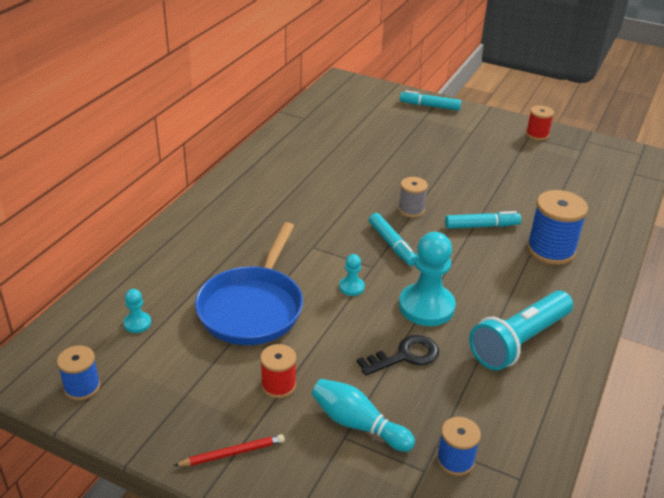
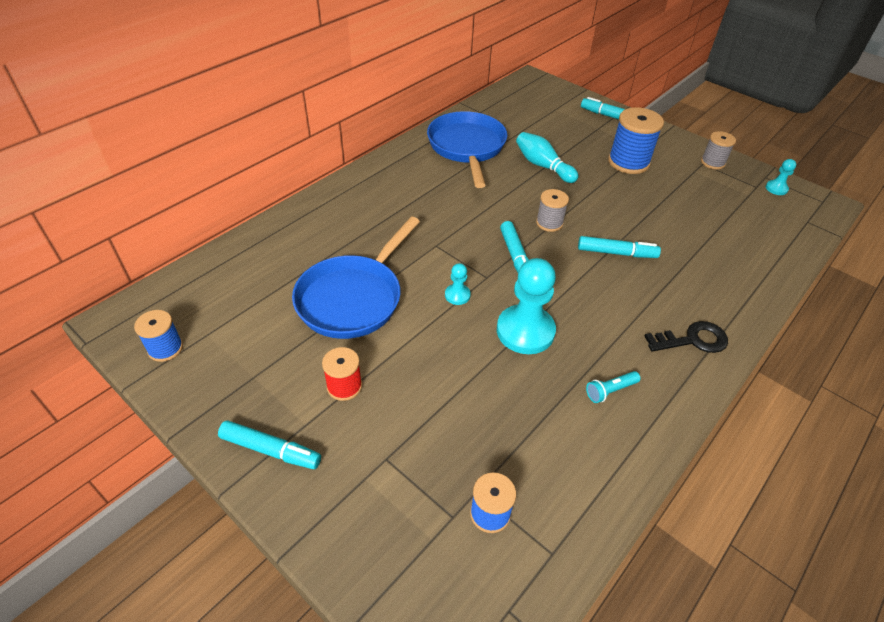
camera: 15 degrees right, 10 degrees up
turquoise pawn [123,289,151,333] -> turquoise pawn moved to [766,159,796,195]
red pencil [174,434,285,466] -> turquoise marker [218,421,321,469]
turquoise bowling pin [312,379,415,452] -> turquoise bowling pin moved to [516,132,578,183]
black key [357,335,439,376] -> black key moved to [644,321,728,353]
turquoise flashlight [469,290,573,371] -> turquoise flashlight [586,371,641,403], size x0.42
red spool [526,105,554,141] -> grey spool [701,131,736,170]
blue spool [527,190,588,265] -> blue spool moved to [608,107,664,174]
none -> blue pan [427,111,508,188]

